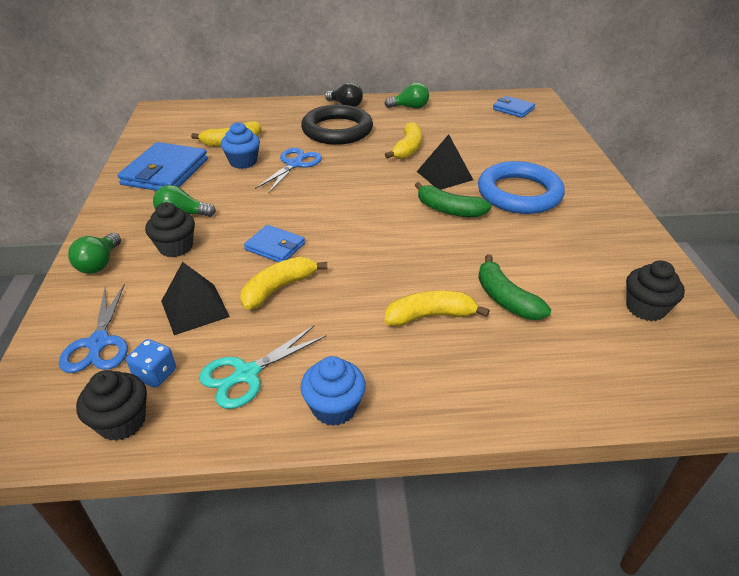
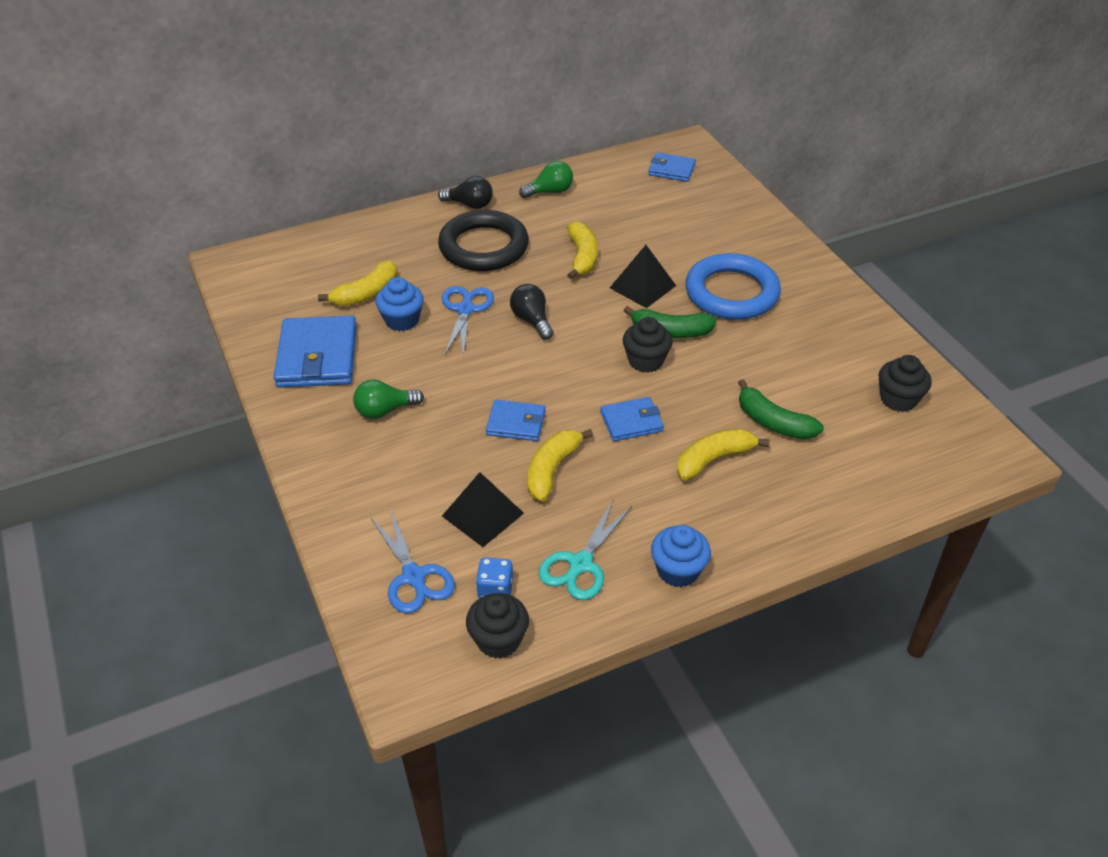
camera: 20 degrees left, 5 degrees up
green light bulb [68,233,121,274] -> none
black cupcake [145,202,195,257] -> black cupcake moved to [623,317,673,373]
none -> black light bulb [510,284,554,340]
none -> blue wallet [600,397,664,441]

